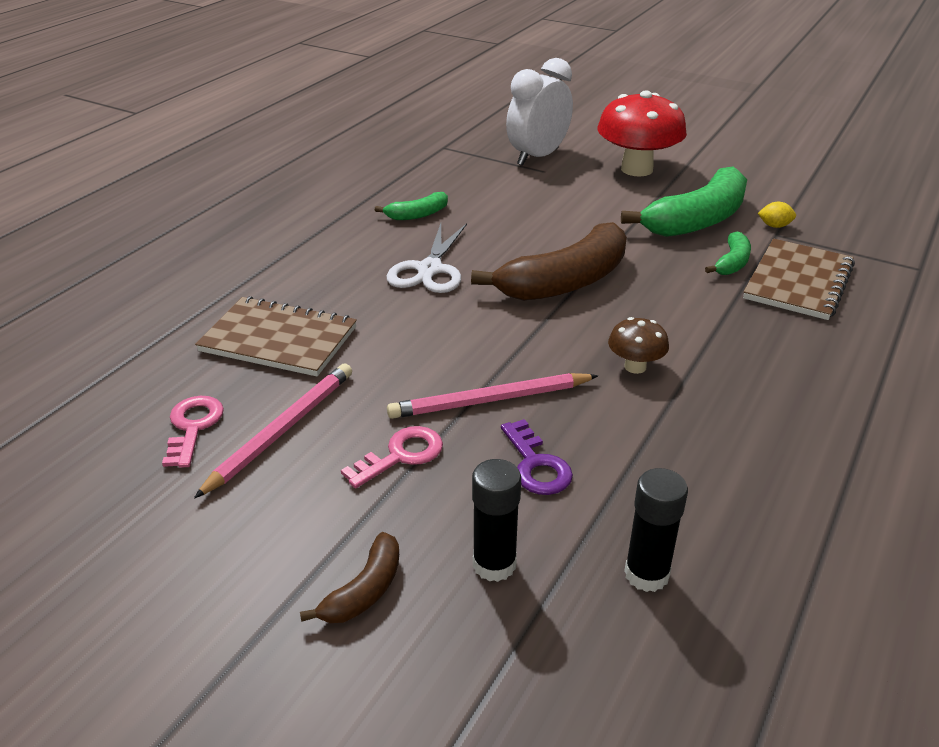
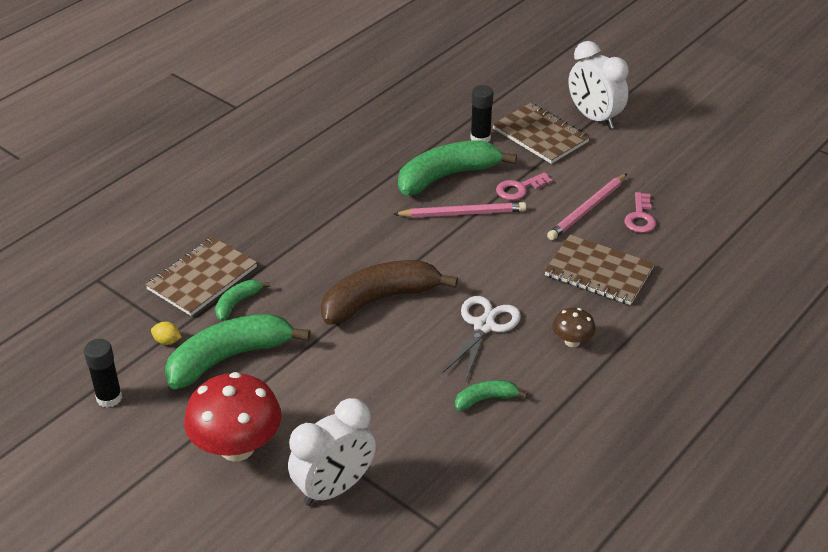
camera: 170 degrees left, 5 degrees up
brown banana [300,532,399,623] -> brown notebook [492,103,590,164]
purple key [501,419,573,495] -> green banana [398,140,517,195]
brown mushroom [608,317,669,374] -> brown mushroom moved to [553,308,595,347]
black glue stick [624,468,688,592] -> black glue stick moved to [84,339,122,408]
none -> white clock [569,41,629,129]

